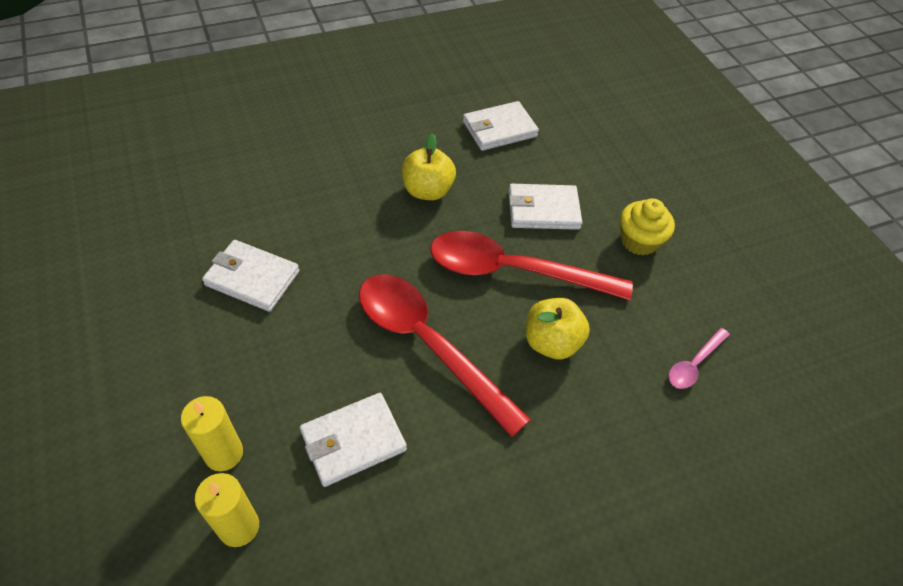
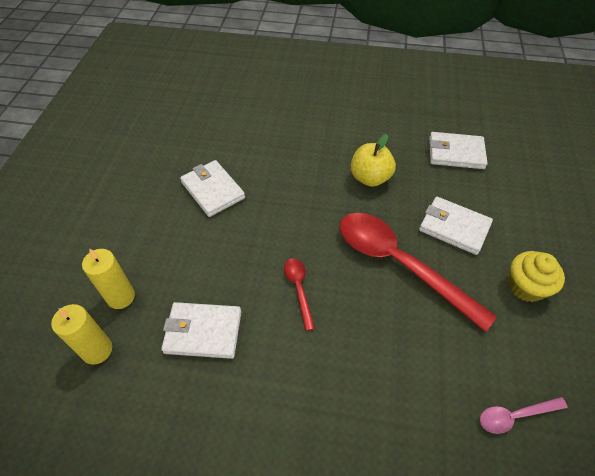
camera: 35 degrees right, 0 degrees up
red spoon [359,274,531,437] -> red spoon [284,258,315,331], size x0.44
yellow apple [526,298,590,359] -> none

